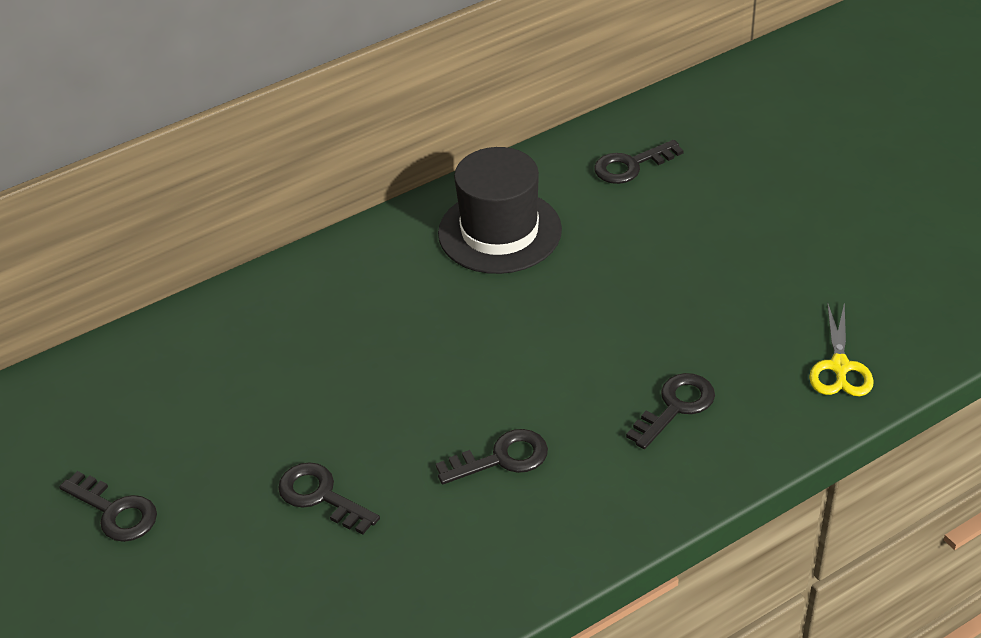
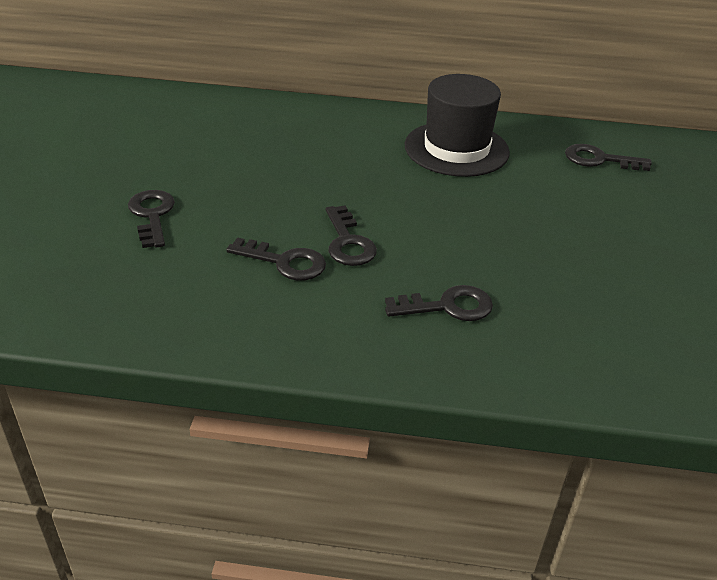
camera: 35 degrees right, 5 degrees down
black key [59,471,157,542] -> black key moved to [326,206,377,266]
yellow scissors [809,302,874,396] -> none

